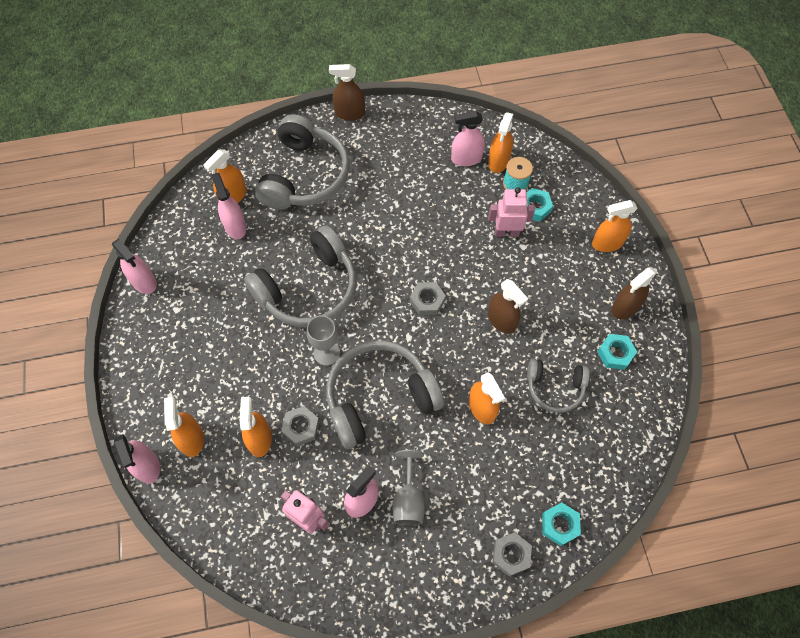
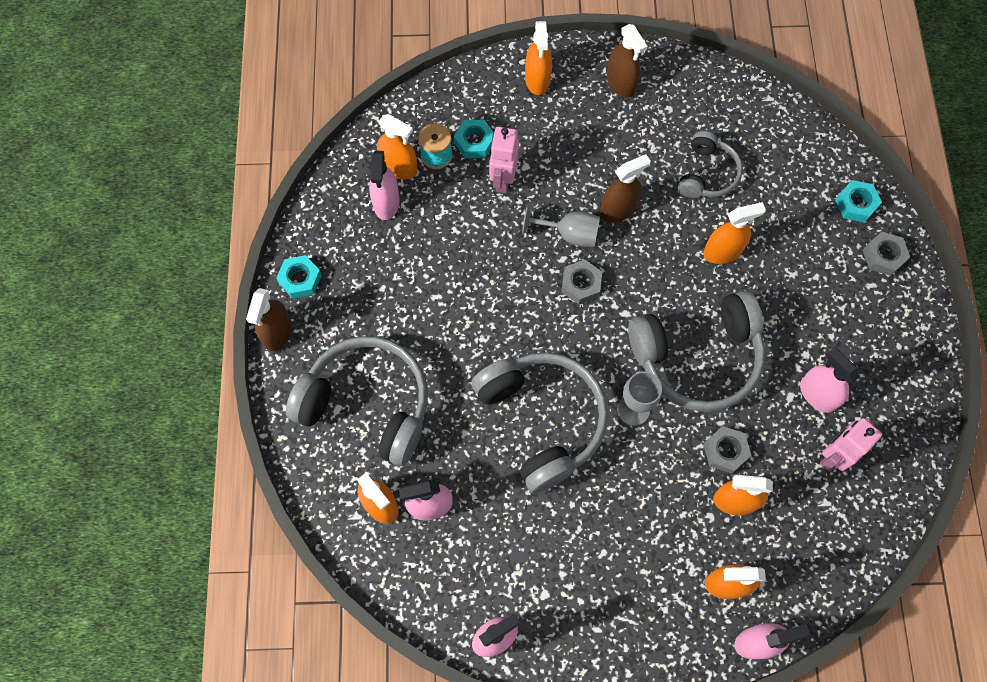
camera: 80 degrees left, 5 degrees up
grey headphones [326,340,444,449] -> grey headphones turned 90 degrees counterclockwise [628,291,766,412]
grey goblet [393,450,425,525] -> grey goblet moved to [522,204,600,247]
turquoise nut [597,334,637,370] -> turquoise nut moved to [276,255,322,299]

